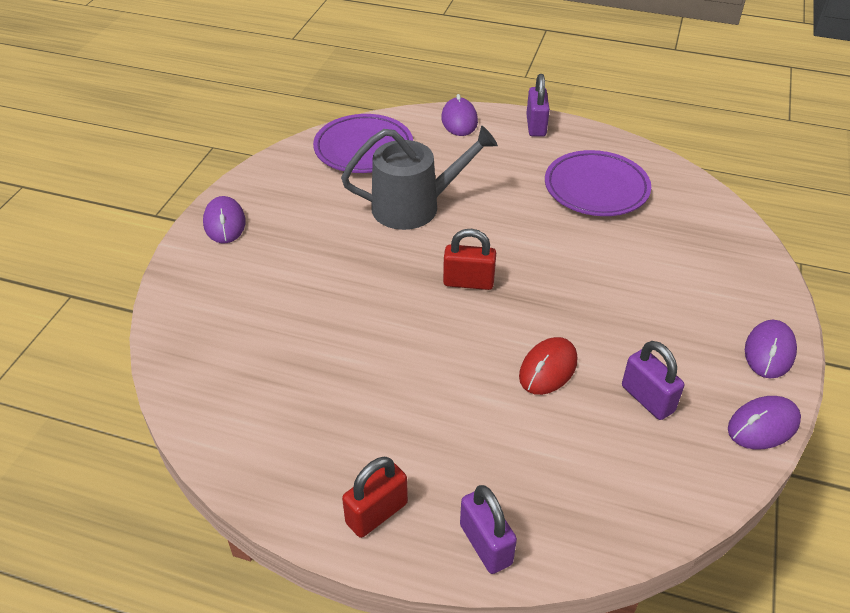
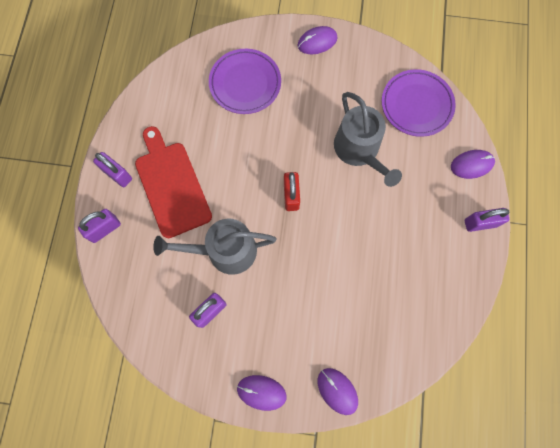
camera: 80 degrees right, 30 degrees up
red padlock [342,457,408,538] -> purple padlock [93,152,132,187]
red mouse [519,337,577,395] -> grey watering can [153,219,277,275]
purple plate [545,150,651,216] -> purple plate moved to [209,49,281,114]
purple mouse [728,396,801,450] -> purple mouse moved to [318,368,358,415]
none -> red cutting board [135,126,212,238]

